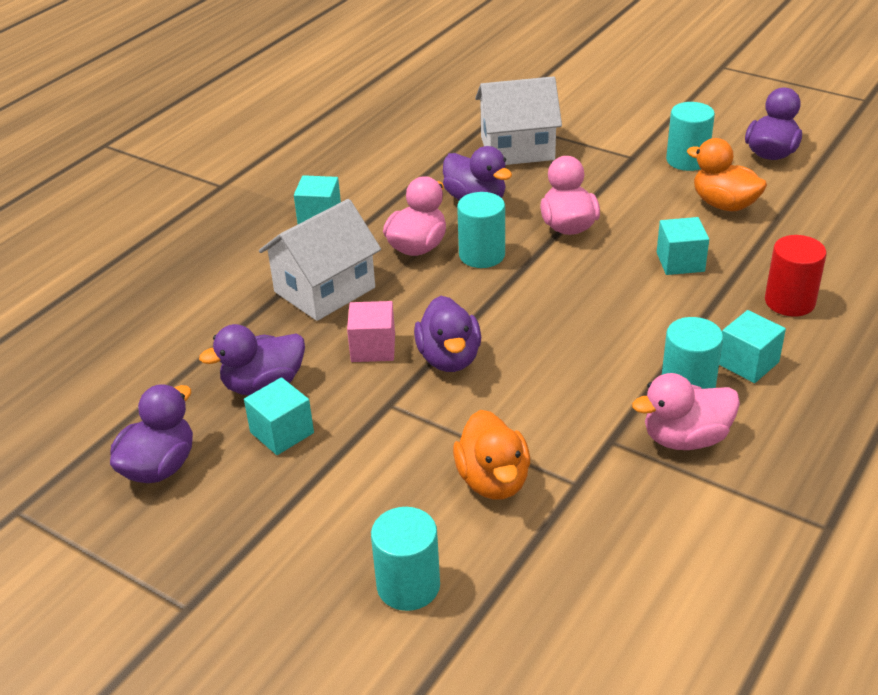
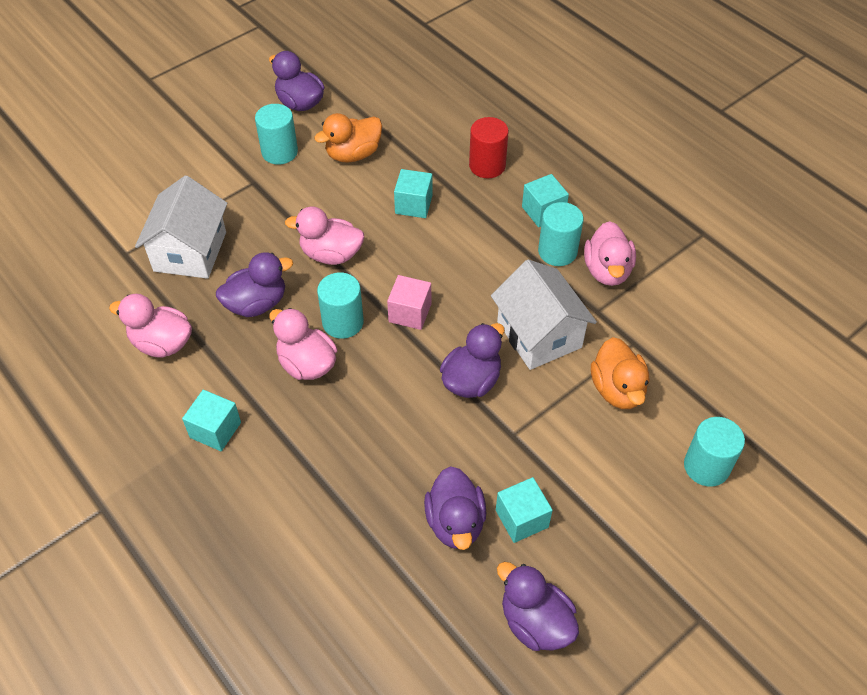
camera: 75 degrees left, 15 degrees up
white house [259,199,381,321] -> white house moved to [491,259,597,370]
pink cube [347,301,395,362] -> pink cube moved to [387,275,431,330]
purple duck [414,296,481,372] -> purple duck turned 60 degrees counterclockwise [440,323,505,398]
orange duck [453,410,530,500] -> orange duck turned 75 degrees clockwise [591,337,649,409]
none -> pink duck [109,294,192,357]

